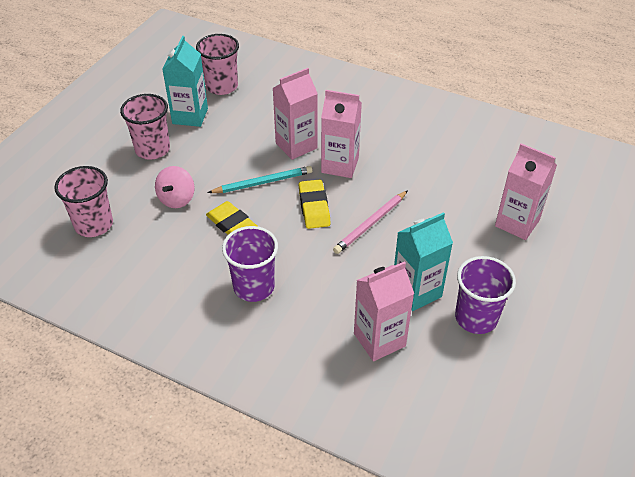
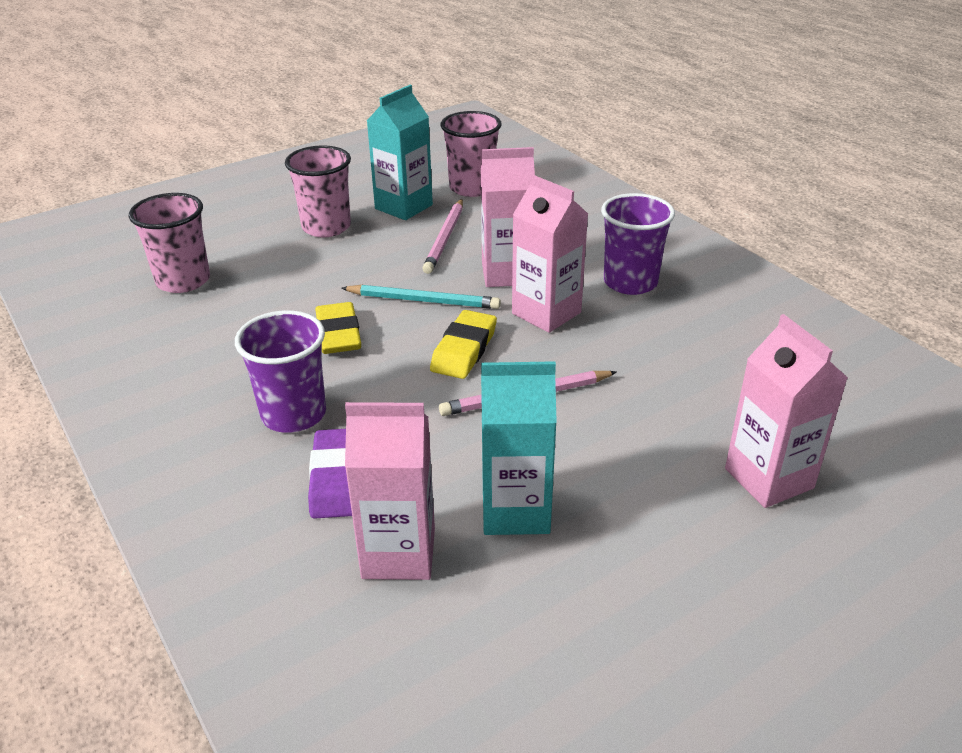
camera: 30 degrees right, 10 degrees down
pink spinning top [155,166,195,208] -> none
purple cup [455,256,516,334] -> purple cup moved to [601,193,675,295]
none -> purple eraser [308,429,352,519]
none -> pink pencil [422,199,463,274]

